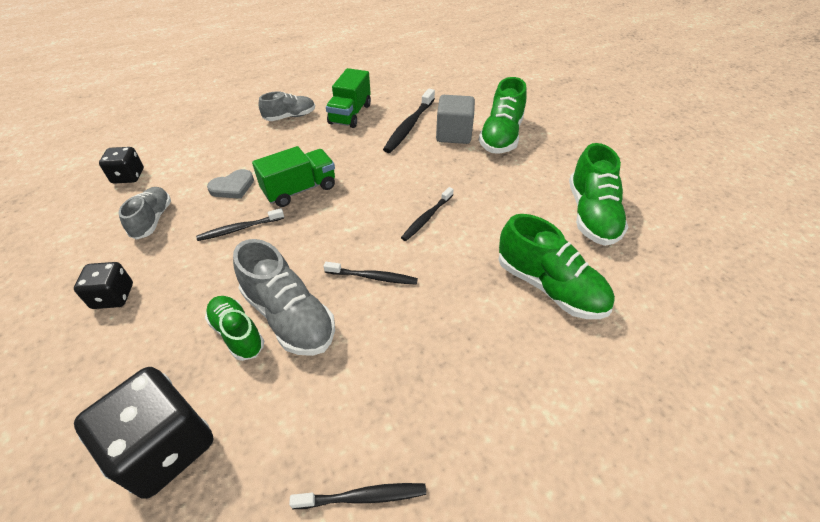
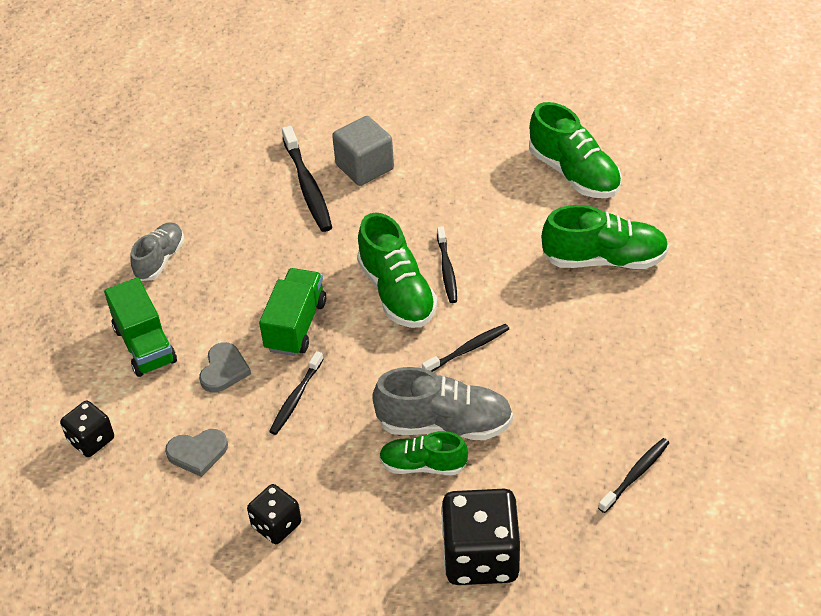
camera: 40 degrees left, 0 degrees up
grey shoe [119,187,171,240] -> grey heart [165,429,228,477]
green truck [326,68,371,128] -> green truck moved to [104,277,177,377]
green shoe [479,77,527,153] -> green shoe moved to [357,212,437,328]

